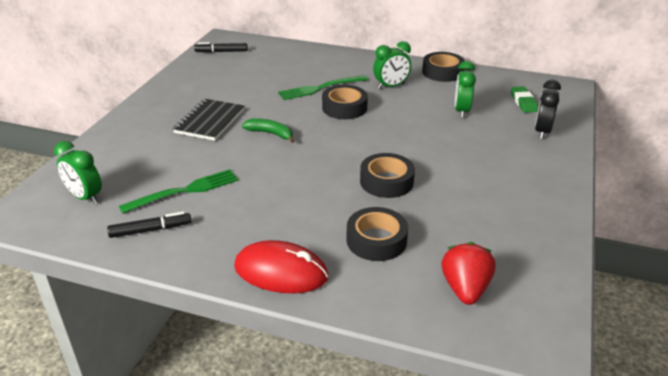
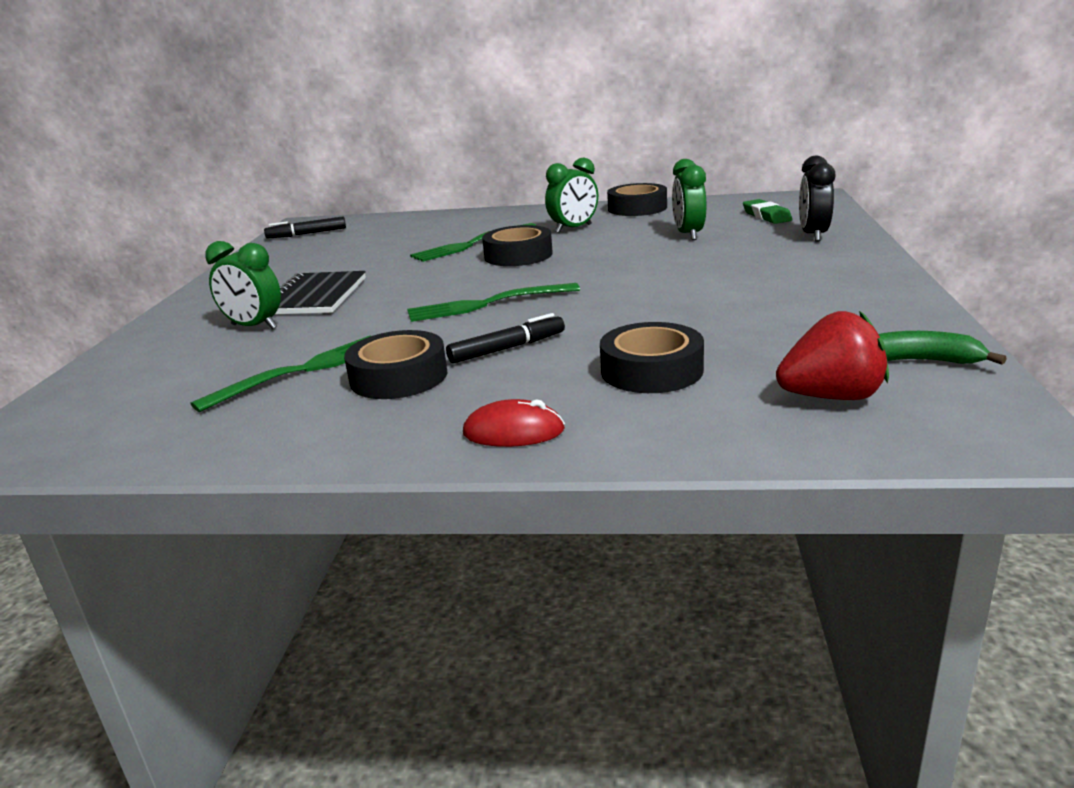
camera: 10 degrees left, 10 degrees down
green clock [54,141,102,204] -> green clock moved to [205,241,281,329]
black marker [107,212,192,238] -> black marker moved to [446,313,565,364]
red mouse [234,240,328,293] -> red mouse [463,399,565,447], size x0.59
green banana [242,118,295,143] -> green banana moved to [878,331,1007,365]
black tape [360,153,415,198] -> black tape moved to [344,330,447,399]
red strawberry [442,242,495,305] -> red strawberry turned 90 degrees clockwise [776,311,889,400]
none -> green fork [407,283,580,322]

